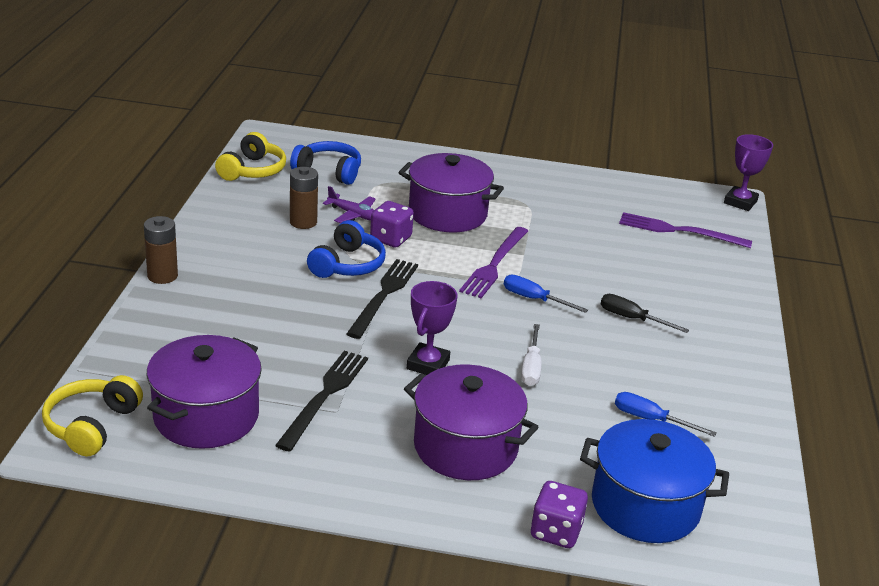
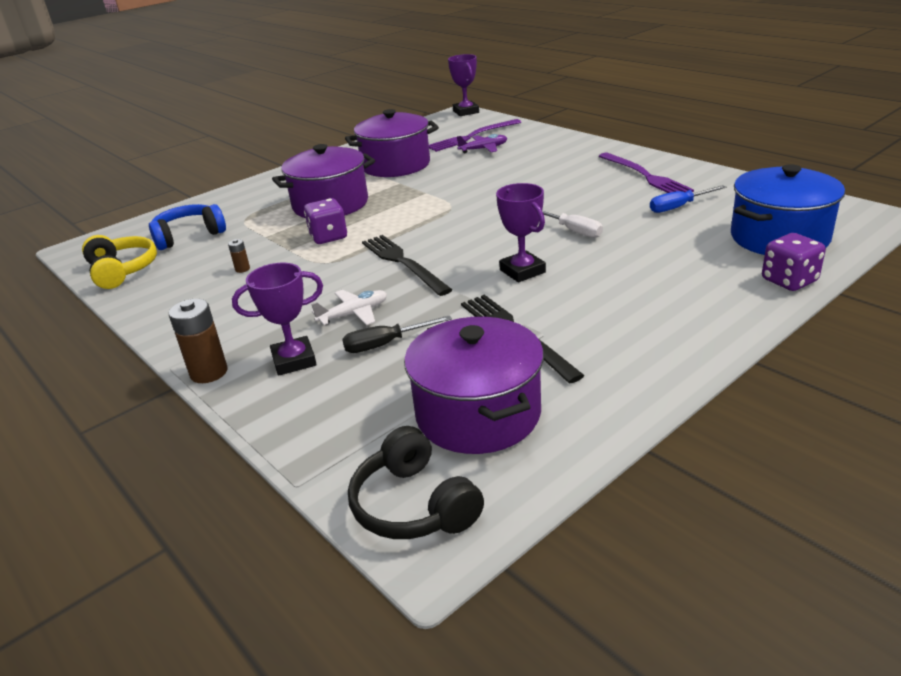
camera: 45 degrees left, 0 degrees up
yellow headphones [42,375,143,456] -> black headphones [348,426,484,539]
brown battery [290,167,318,229] -> brown battery [228,239,250,273], size x0.50
blue headphones [307,220,386,278] -> none
purple plane [323,186,376,223] -> purple plane moved to [456,134,507,153]
purple pot [404,364,539,480] -> purple pot moved to [345,109,439,177]
purple fork [459,227,528,298] -> purple fork moved to [599,153,694,193]
blue screwdriver [504,275,588,313] -> none
black screwdriver [601,294,689,333] -> black screwdriver moved to [342,315,452,353]
none -> purple trophy [232,263,323,376]
none -> white plane [311,290,387,325]

